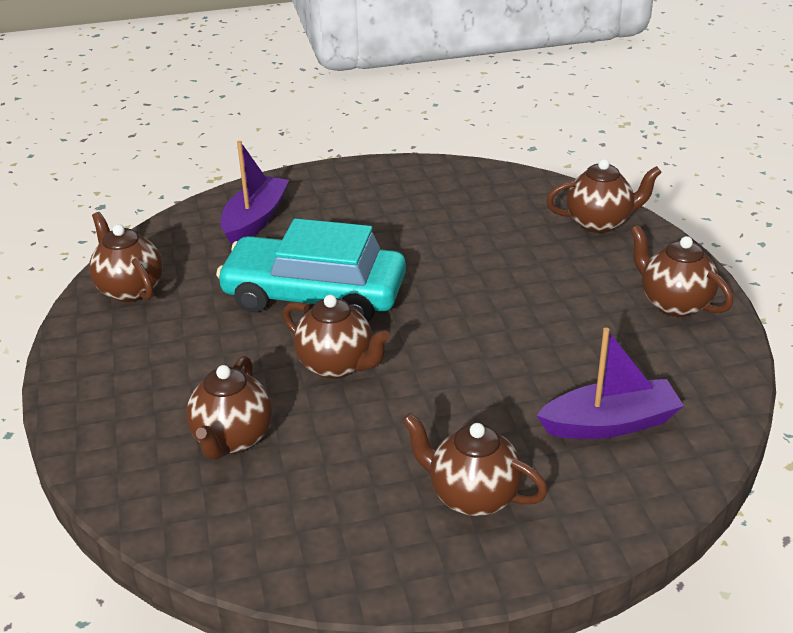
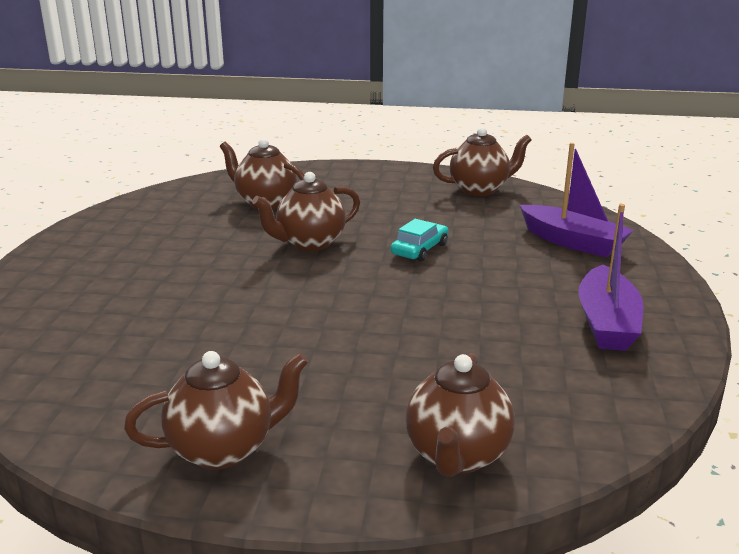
camera: 110 degrees right, 10 degrees down
turquoise car [216,218,406,321] -> turquoise car [391,219,449,261], size x0.41
brown teapot [402,413,548,516] -> none
purple boat [536,328,684,439] -> purple boat moved to [578,204,644,351]

